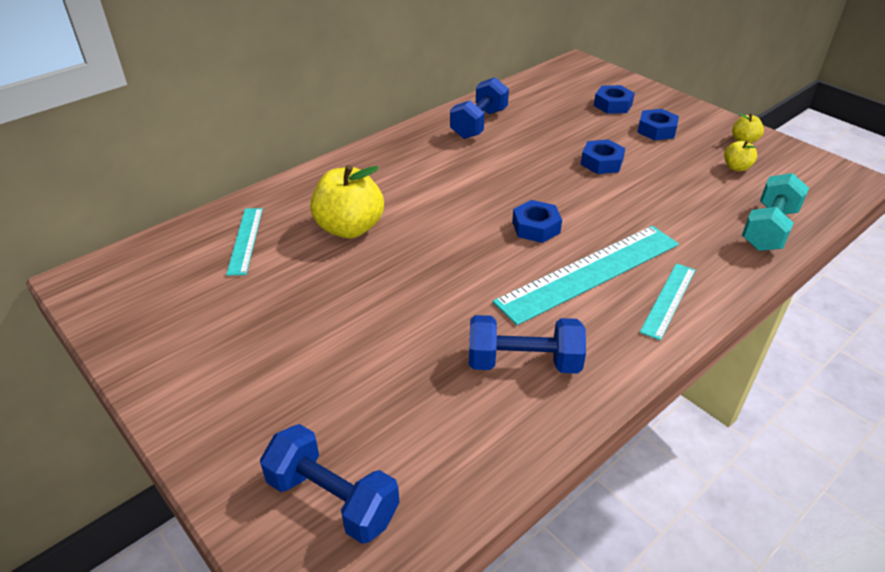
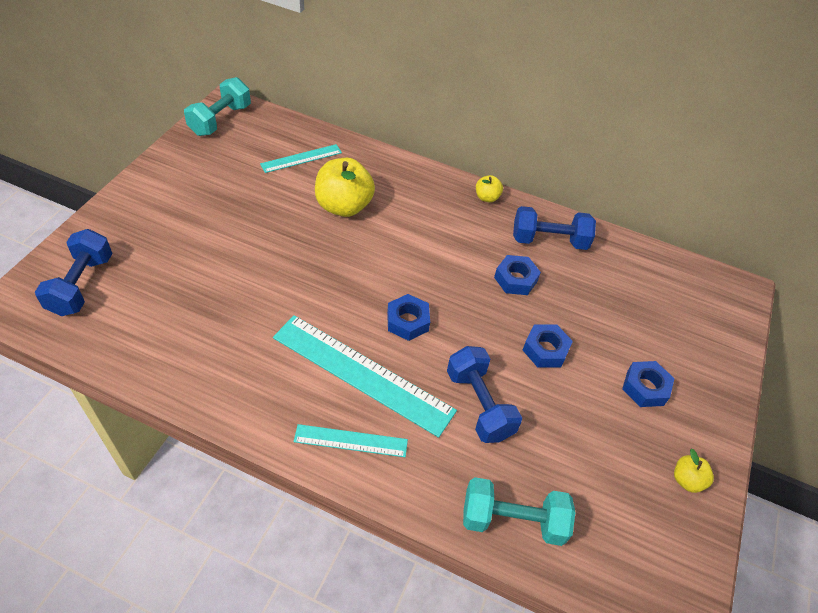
camera: 60 degrees right, 10 degrees up
blue dumbbell [469,315,586,374] -> blue dumbbell moved to [447,346,522,443]
blue nut [594,85,635,114] -> blue nut moved to [494,255,541,295]
yellow apple [724,141,757,171] -> yellow apple moved to [476,175,503,202]
none -> turquoise dumbbell [184,77,251,136]

